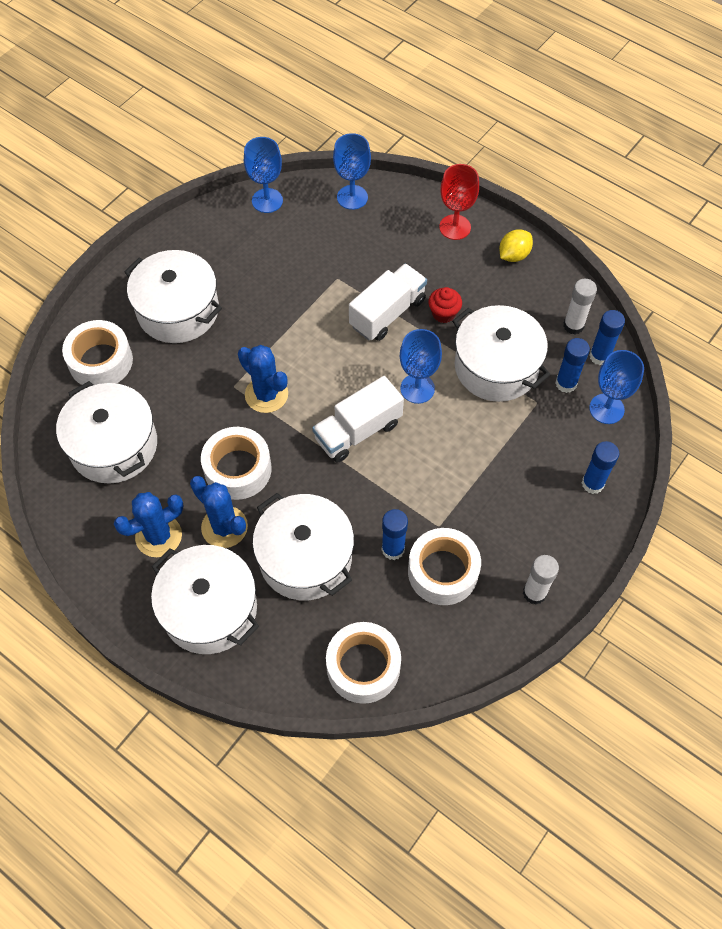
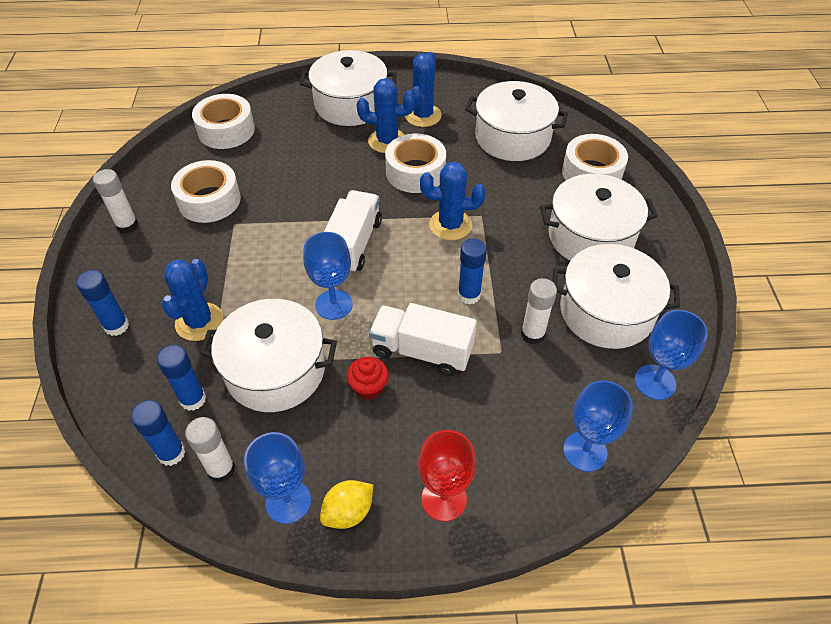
camera: 140 degrees right, 10 degrees down
white pot [252,493,354,600] -> white pot moved to [552,244,680,349]
white truck [349,263,427,341] -> white truck turned 105 degrees clockwise [369,303,477,376]
blue glue stick [382,509,408,560] -> blue glue stick moved to [458,239,487,305]
yellow lemon [499,229,533,262] -> yellow lemon turned 45 degrees clockwise [320,480,373,529]
blue goblet [589,350,644,424] -> blue goblet moved to [244,432,311,524]
none -> blue cactus [161,259,223,341]
none -> white glue stick [521,278,557,345]

